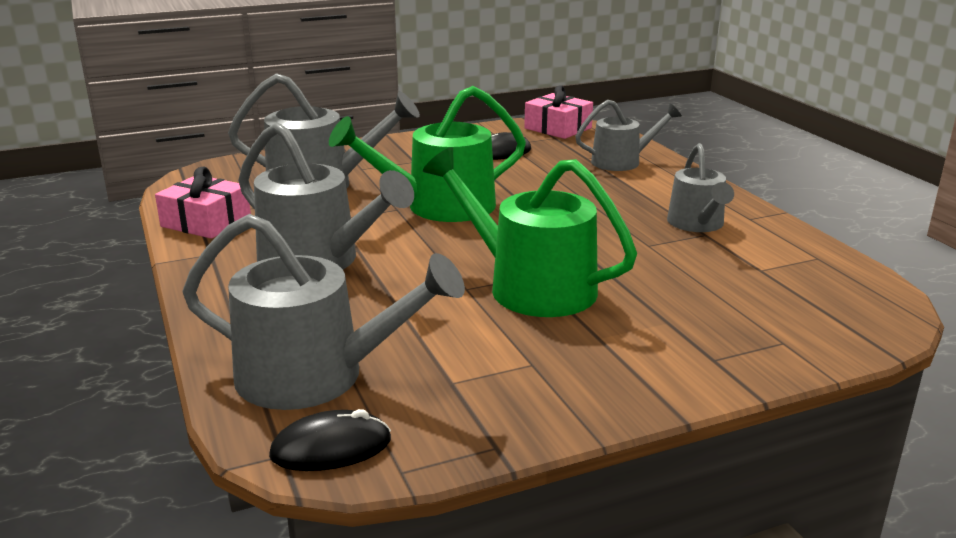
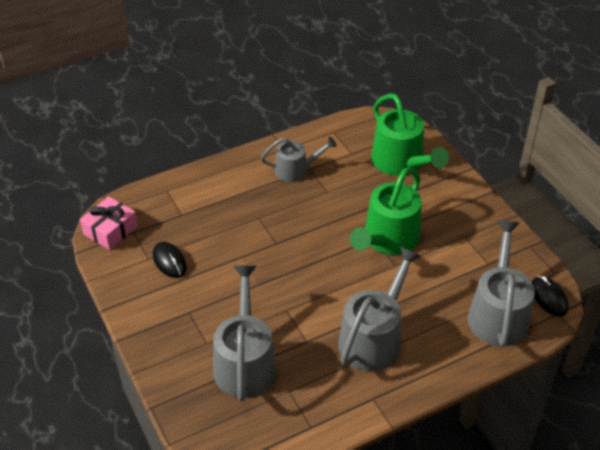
camera: 95 degrees left, 20 degrees up
pink gift [155,166,251,239] -> none
green watering can [329,86,526,222] -> green watering can moved to [371,93,449,176]
grey watering can [575,100,682,171] -> none

